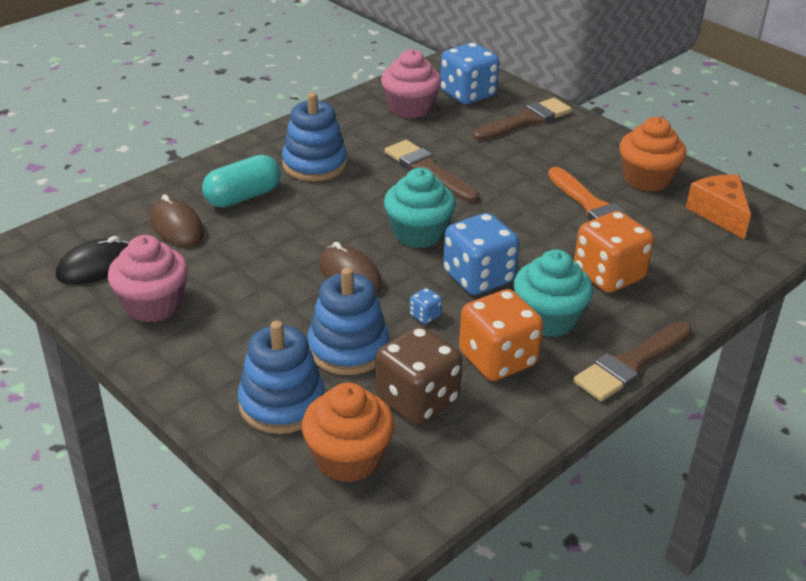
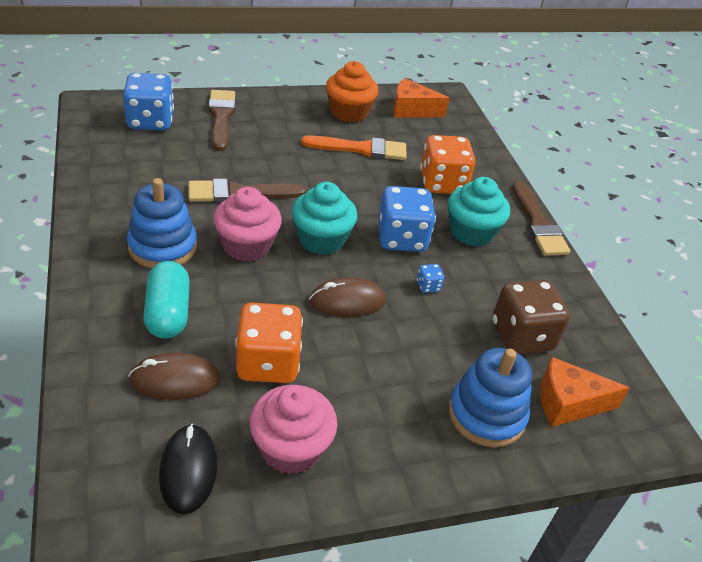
camera: 65 degrees left, 5 degrees up
orange cupcake [302,382,395,483] -> orange cheese [540,357,630,427]
blue stacking toy [307,267,389,375] -> none
pink cupcake [381,49,441,119] -> pink cupcake moved to [213,187,282,262]
orange dice [459,289,543,381] -> orange dice moved to [235,303,303,383]

